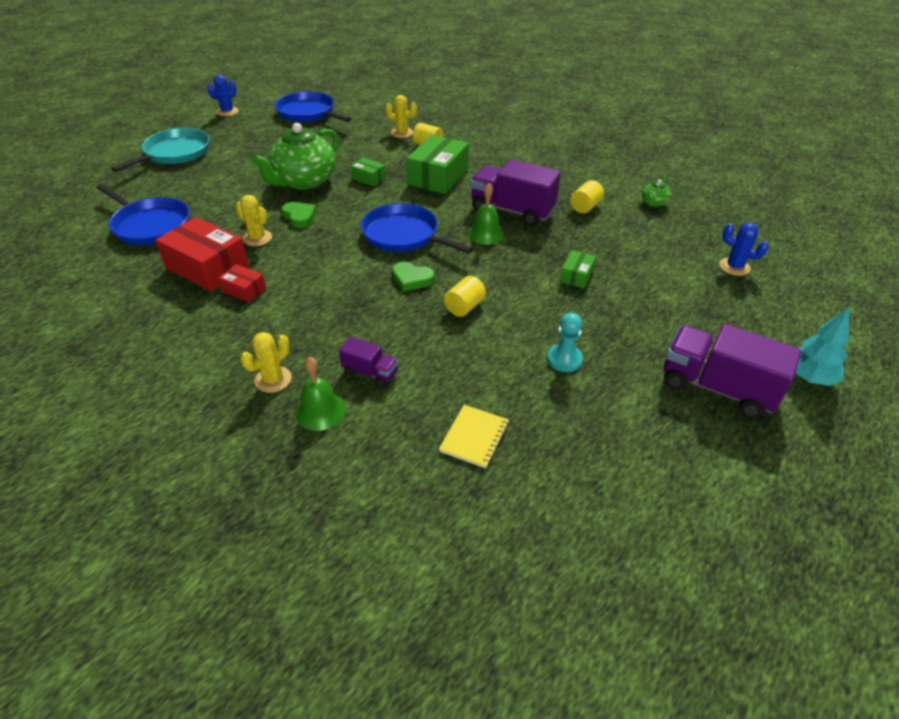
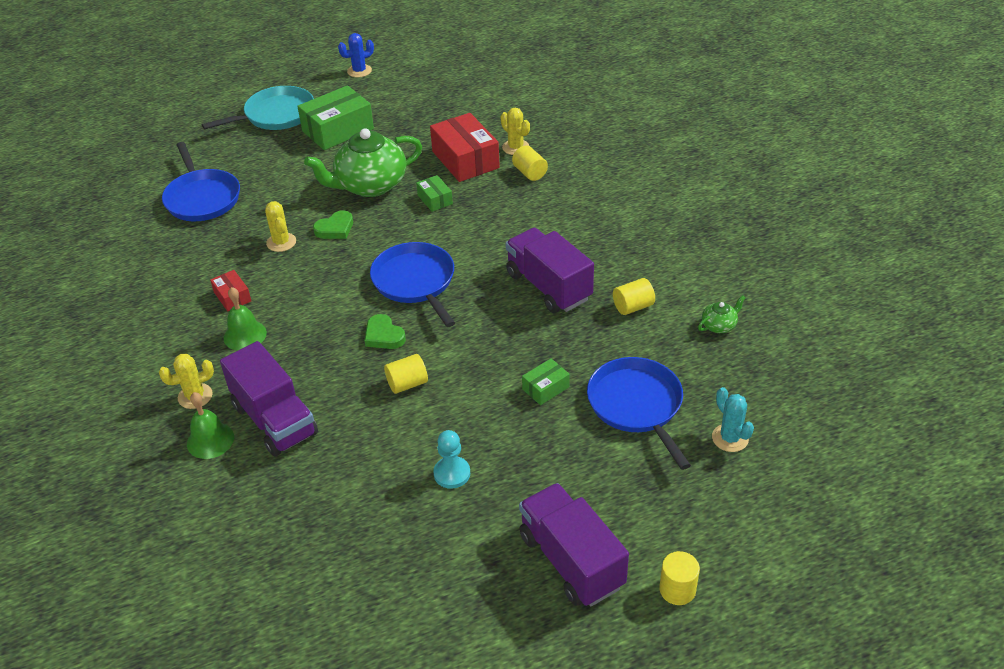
camera: 30 degrees right, 0 degrees up
red box [155,217,249,291] -> red box moved to [430,113,500,182]
blue pan [275,91,351,122] -> blue pan moved to [587,357,691,470]
green heart [281,202,317,228] -> green heart turned 60 degrees clockwise [313,210,353,239]
purple truck [339,336,398,387] -> purple truck [220,341,318,457], size x1.99
green box [406,135,469,194] -> green box moved to [297,85,374,150]
yellow notebook [439,405,509,468] -> none
green bell [467,183,504,245] -> green bell moved to [224,287,267,350]
blue cactus [719,223,769,276] -> turquoise cactus [712,387,754,452]
turquoise tree [795,308,849,386] -> yellow cylinder [659,551,700,605]

